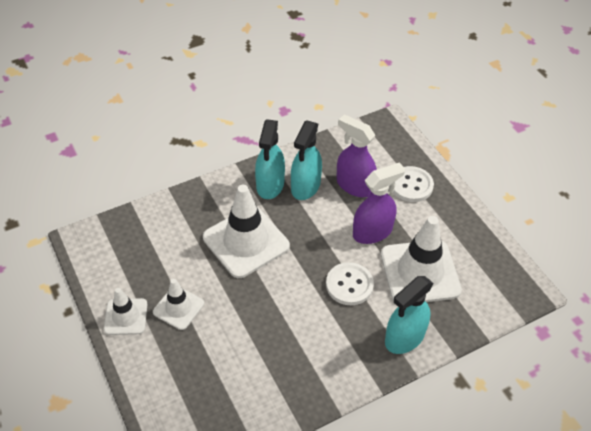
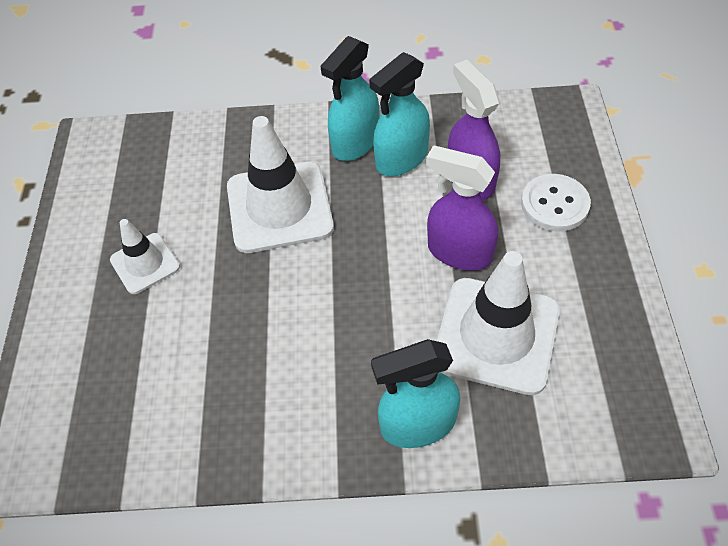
camera: 30 degrees right, 5 degrees up
white traffic cone [104,288,147,335] -> none
white button [326,262,374,305] -> none
purple spray bottle [353,162,405,244] -> purple spray bottle turned 150 degrees counterclockwise [426,145,498,271]

